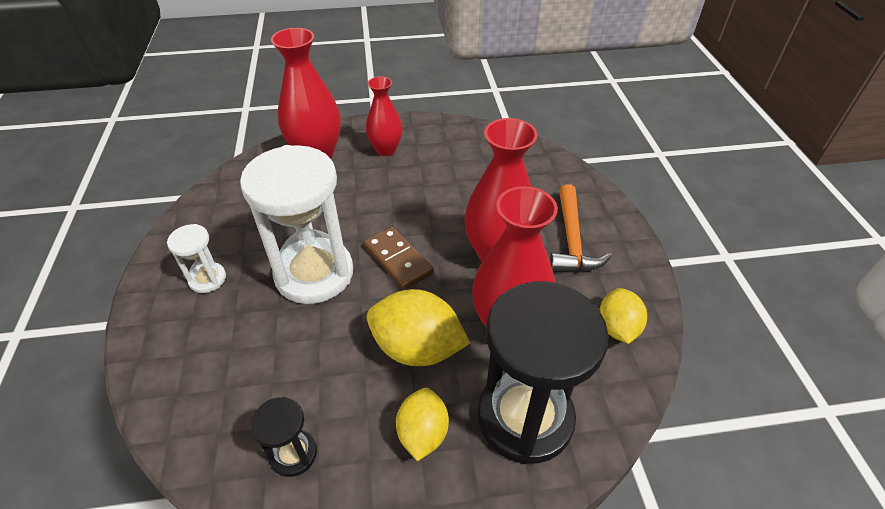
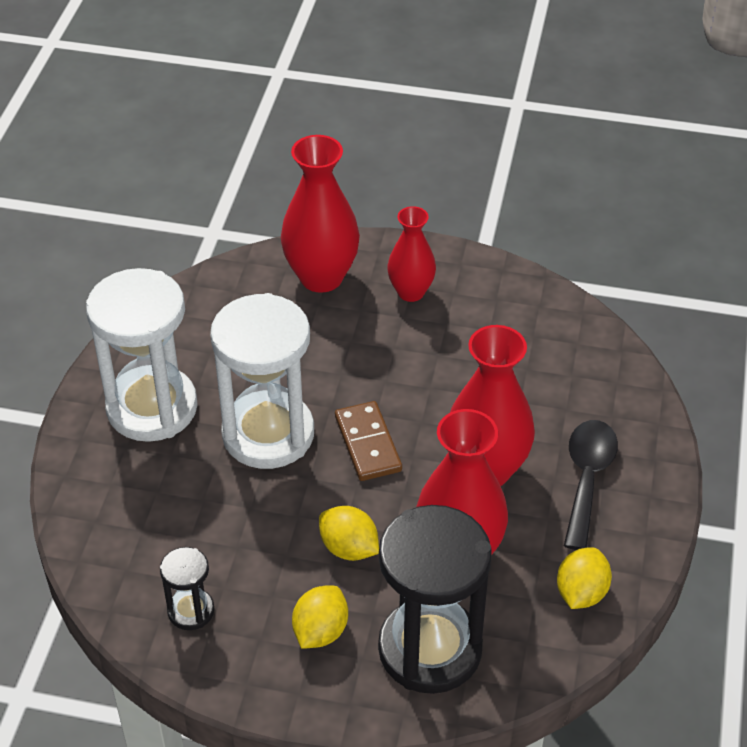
camera: 20 degrees right, 0 degrees up
white hourglass [167,224,226,293] -> white hourglass [86,268,198,442], size x2.17
yellow lemon [367,289,470,366] -> yellow lemon [319,506,379,561], size x0.63
orange hammer [550,184,612,272] -> black spoon [564,420,618,550]

